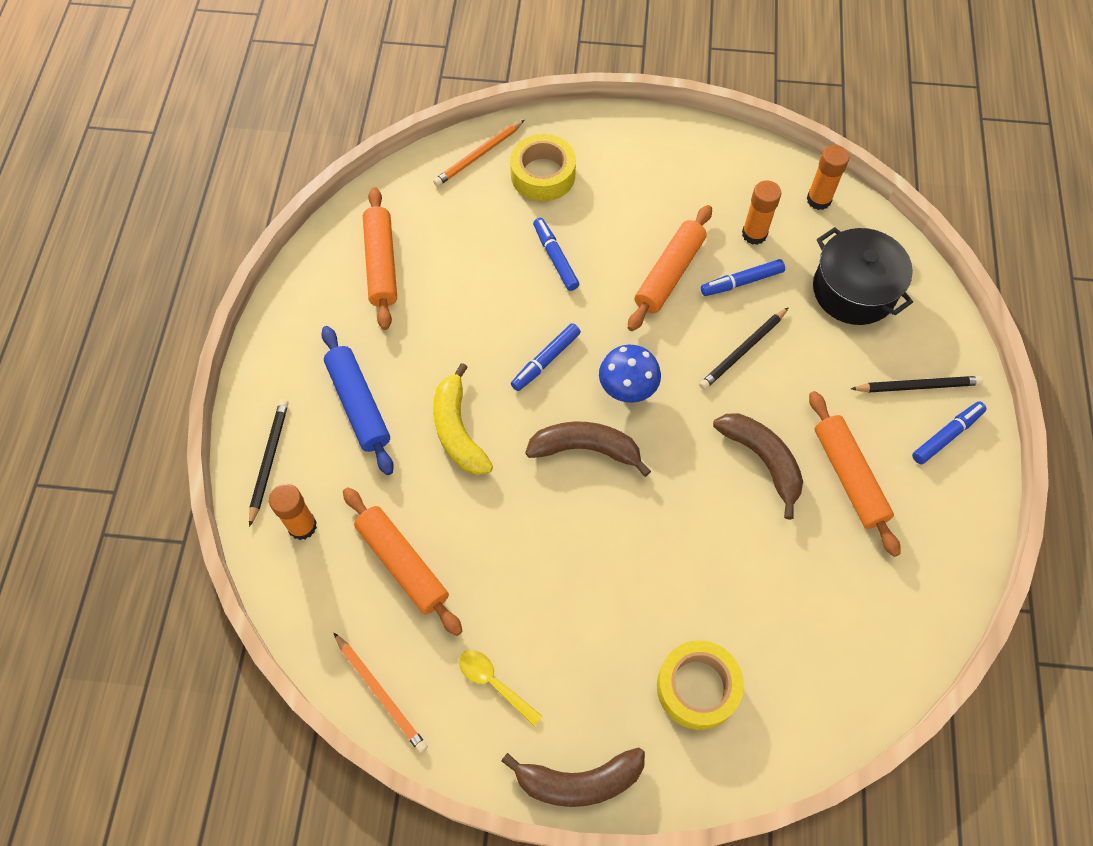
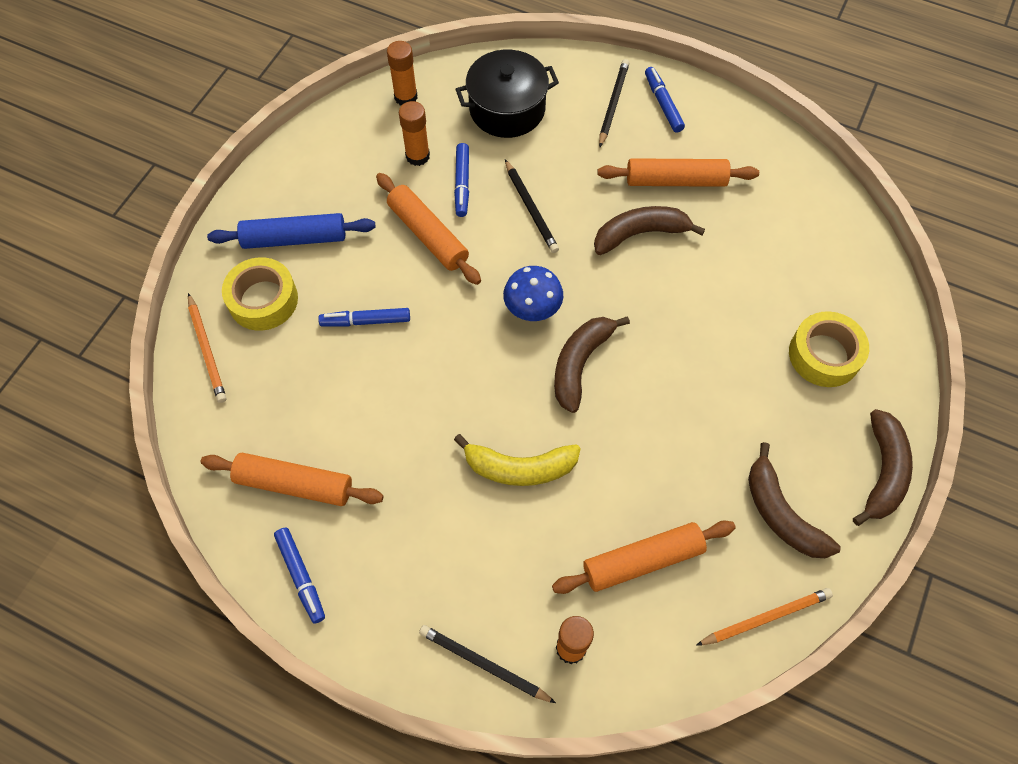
camera: 70 degrees left, 0 degrees up
blue rolling pin [322,326,394,475] -> blue rolling pin moved to [207,213,376,249]
yellow spoon [459,650,543,726] -> brown banana [748,442,841,558]
blue marker [511,323,581,391] -> blue marker moved to [274,528,325,624]

